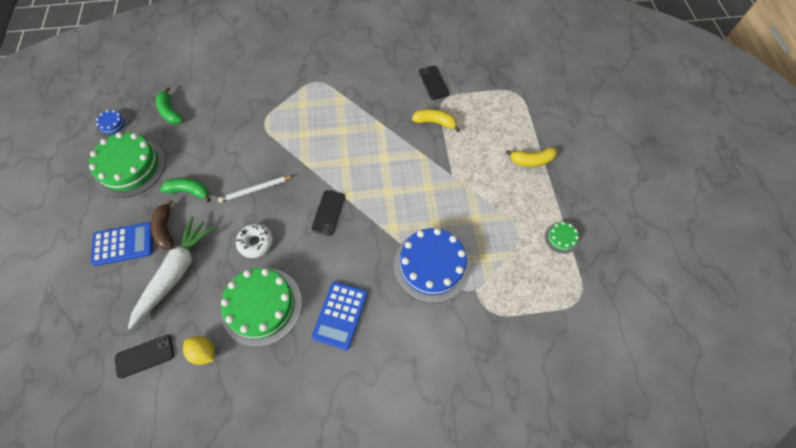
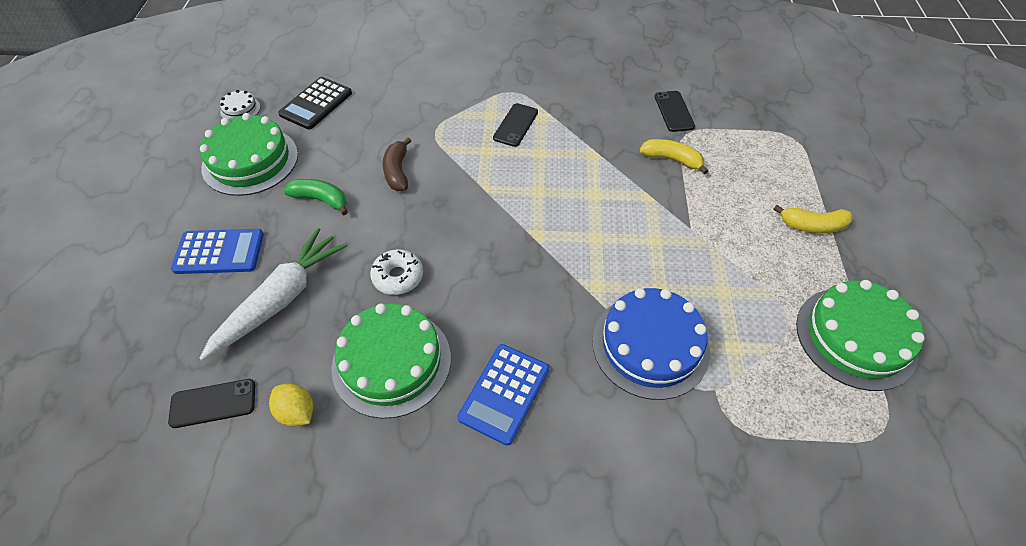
camera: 10 degrees right, 10 degrees down
blue cake [96,110,128,137] -> white cake [220,90,260,119]
brown banana [151,199,174,250] -> brown banana moved to [383,137,411,191]
green banana [156,87,183,124] -> black calculator [278,77,352,130]
white pencil [218,176,293,203] -> none
black phone [311,190,345,236] -> black phone moved to [493,103,538,147]
green cake [545,222,579,254] -> green cake [796,280,925,391], size x2.25

